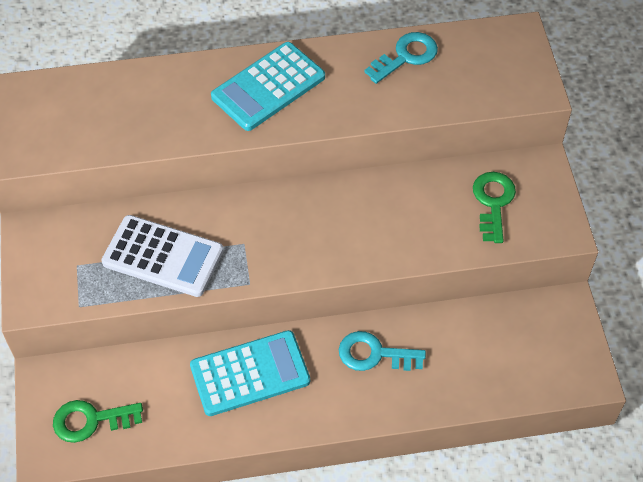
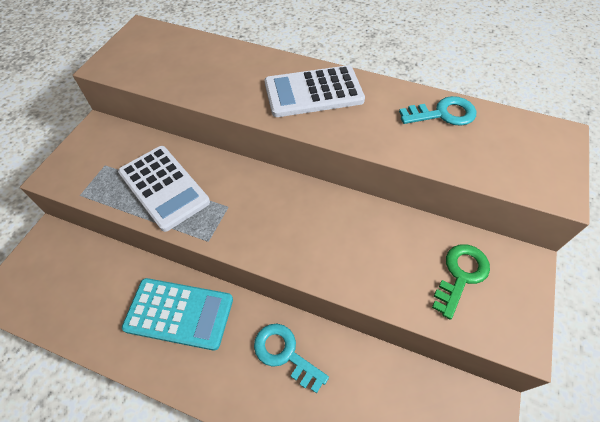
camera: 30 degrees right, 0 degrees up
green key [53,400,143,443] -> none
turquoise calculator [211,42,325,131] -> white calculator [265,65,365,117]

